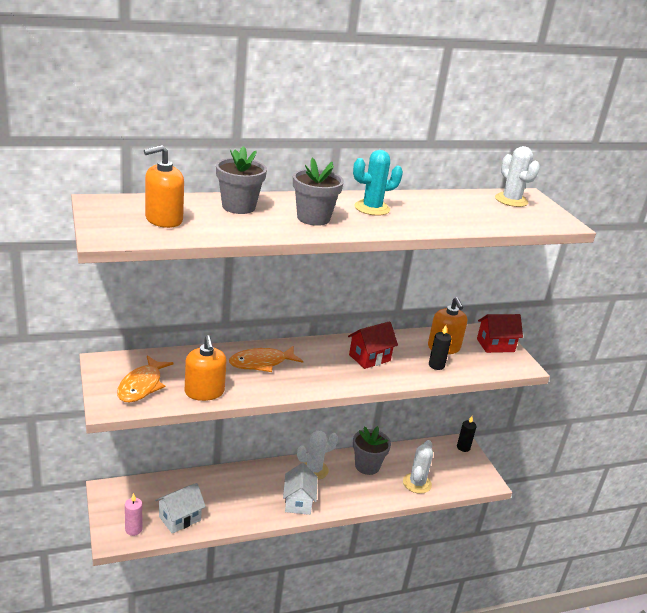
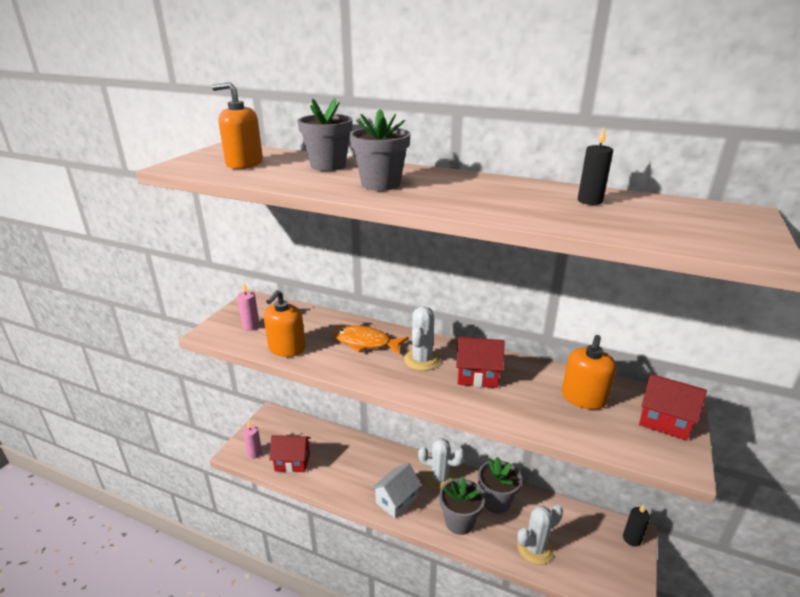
camera: 45 degrees right, 0 degrees up
orange fish [117,356,174,403] -> pink candle [237,283,260,331]
white house [155,483,206,534] -> red house [269,435,311,473]
turquoise cactus [353,150,403,216] -> none
black candle [429,325,451,370] -> black candle moved to [578,128,613,205]
white cactus [495,146,540,207] -> white cactus moved to [404,306,441,371]
none -> grey flower pot [439,476,485,535]

